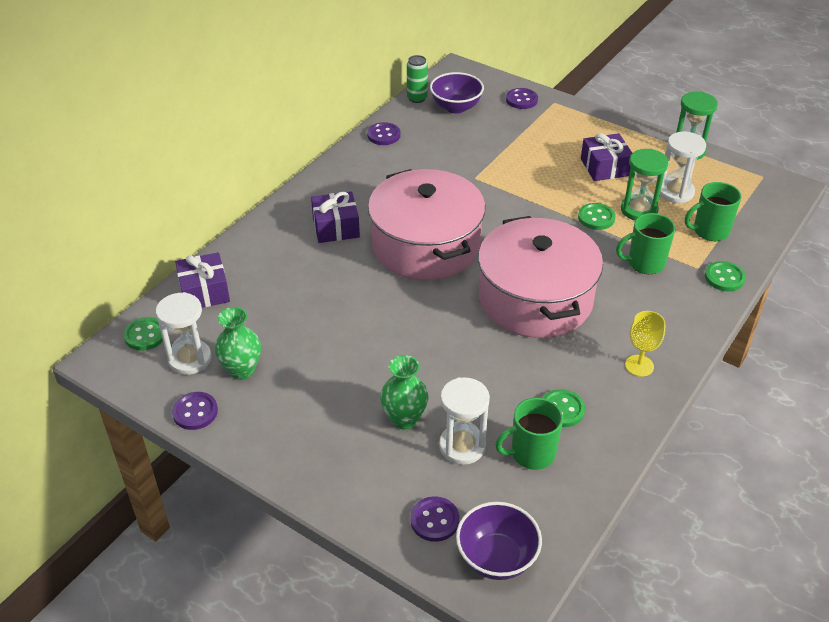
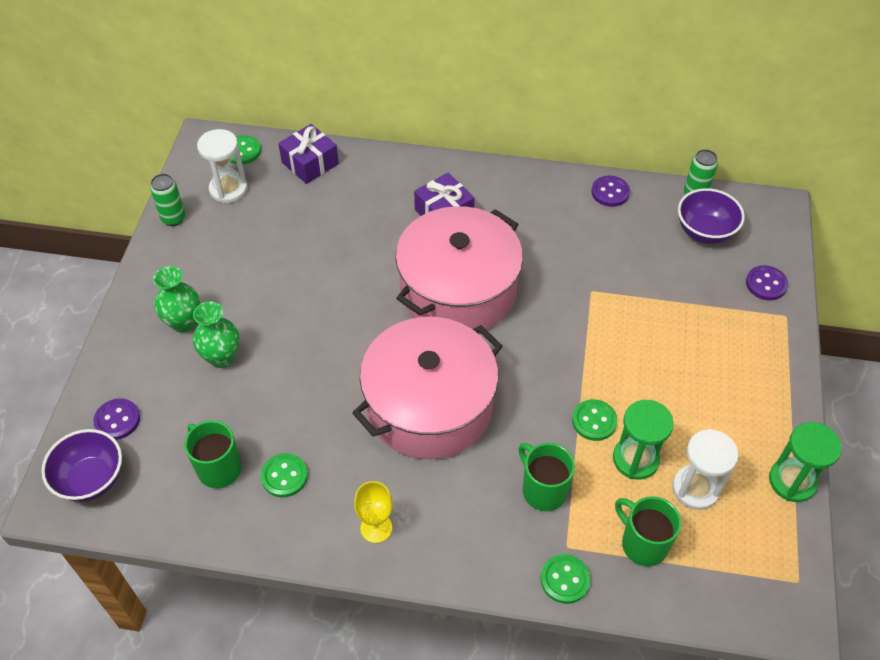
camera: 65 degrees right, 10 degrees up
purple button [172,392,218,430] -> green can [150,174,185,226]
green vase [215,307,261,380] -> green vase moved to [153,266,200,333]
white hourglass [439,377,490,465] -> none
purple gift [581,133,632,181] -> none

